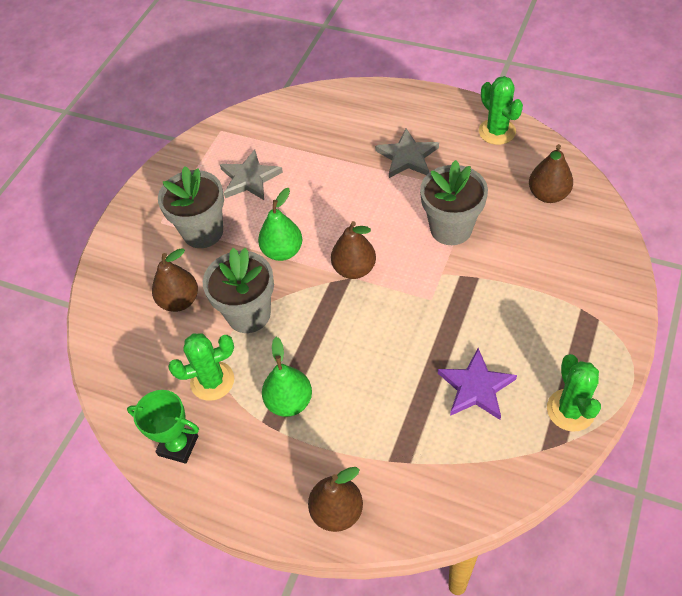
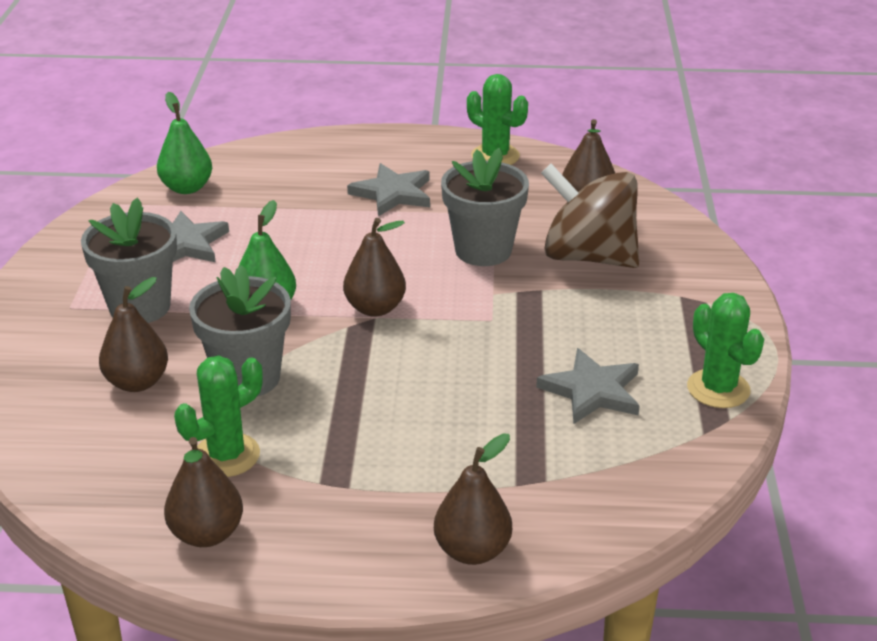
camera: 25 degrees left, 20 degrees down
green trophy [127,390,199,464] -> brown pear [164,437,243,547]
green pear [262,337,312,417] -> green pear moved to [157,92,212,194]
purple star [438,348,517,420] -> grey star [536,348,640,424]
none -> brown spinning top [541,164,639,268]

